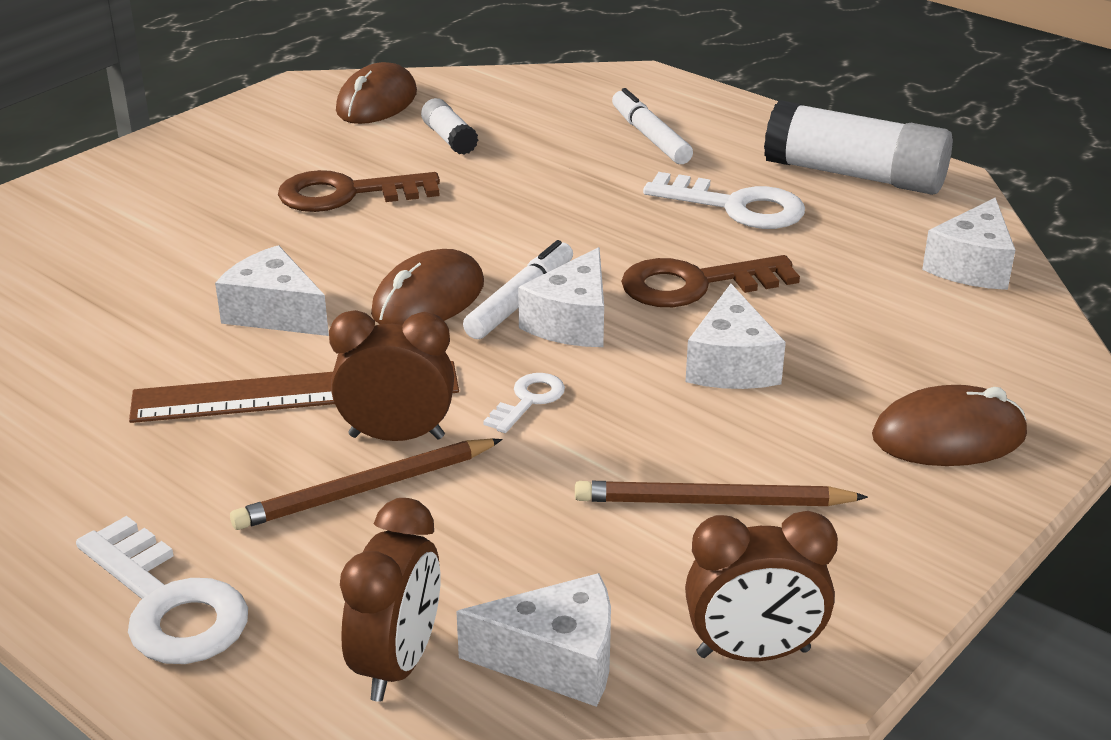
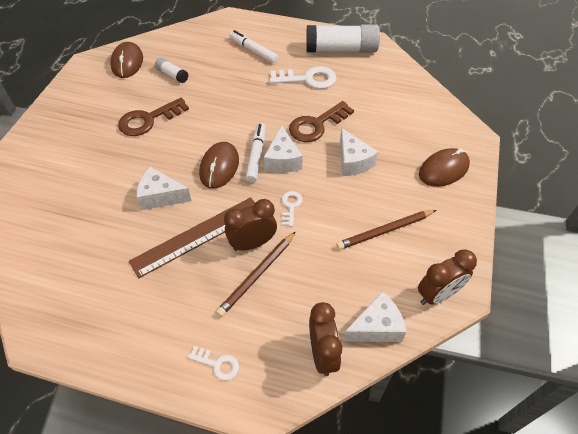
camera: 25 degrees left, 20 degrees up
white key [76,516,248,664] -> white key [188,346,239,381], size x0.53
white cheese [922,198,1015,290] -> none

